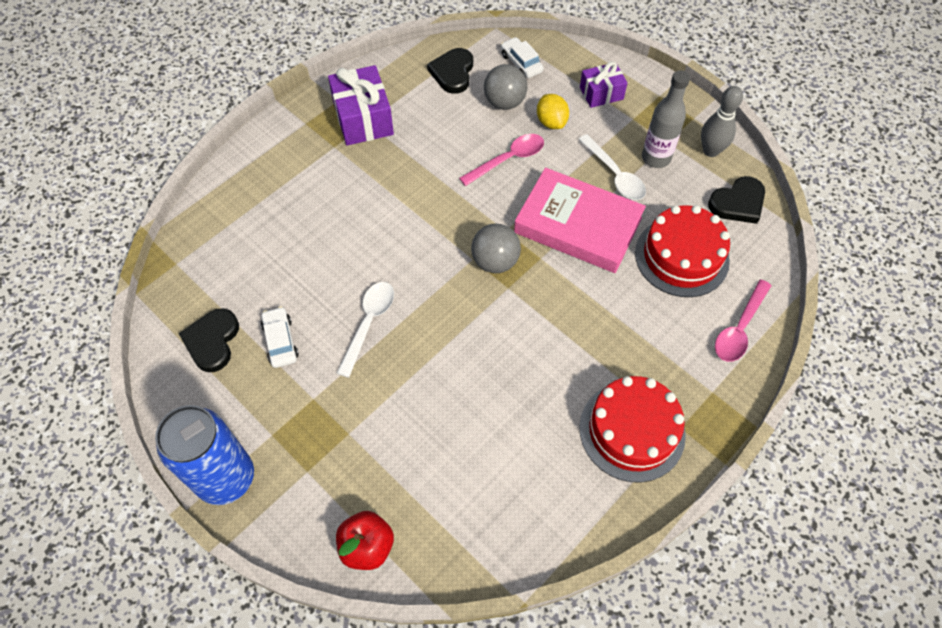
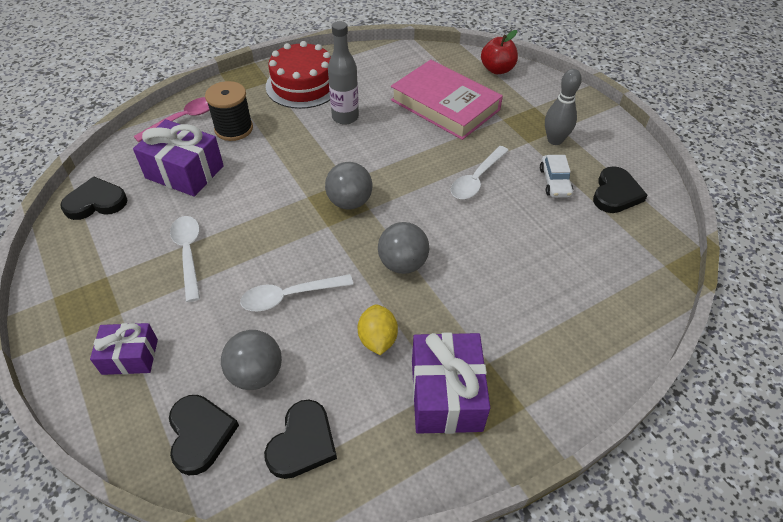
camera: 165 degrees left, 10 degrees down
blue can [155,405,254,505] -> none
pink spoon [459,134,544,186] -> white spoon [240,274,353,311]
white car [501,37,544,78] -> black heart [169,395,239,475]
pink book [514,168,646,273] -> pink book moved to [391,60,503,140]
yellow lemon [537,94,569,129] -> yellow lemon moved to [358,304,398,355]
red cake [635,205,730,297] -> purple gift [133,119,224,197]
grey bottle [642,70,690,168] -> grey bottle moved to [328,21,359,125]
grey bowling pin [701,86,743,157] -> grey bowling pin moved to [545,69,582,145]
none -> black spool [205,81,253,141]
none -> grey ball [378,222,429,274]

